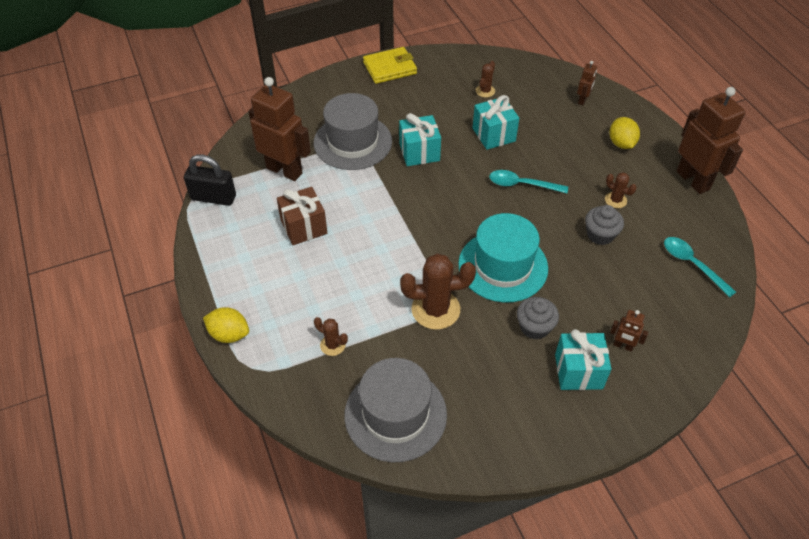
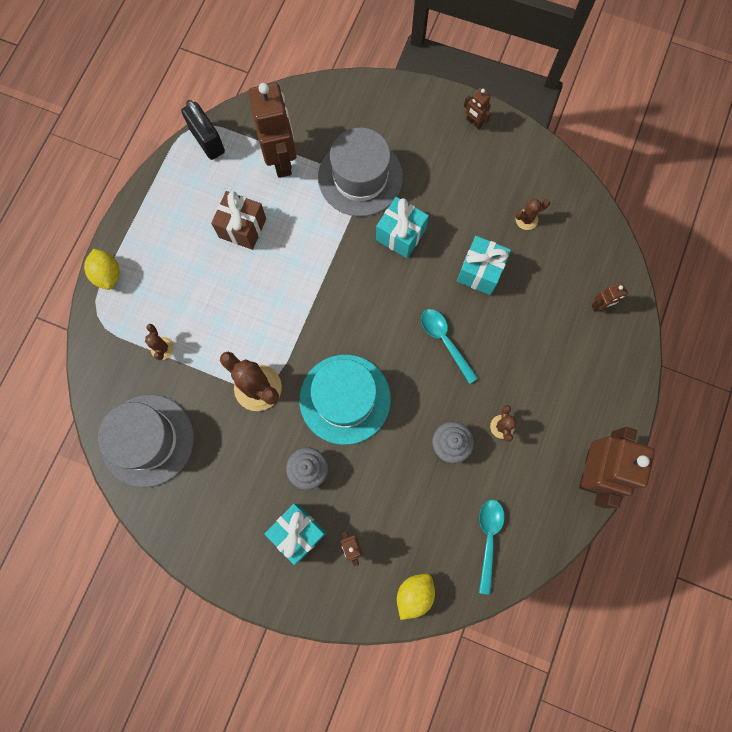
camera: 45 degrees right, 25 degrees up
yellow wallet [363,47,417,84] -> brown robot [464,88,491,129]
yellow lemon [610,117,640,149] -> yellow lemon moved to [397,574,435,620]

